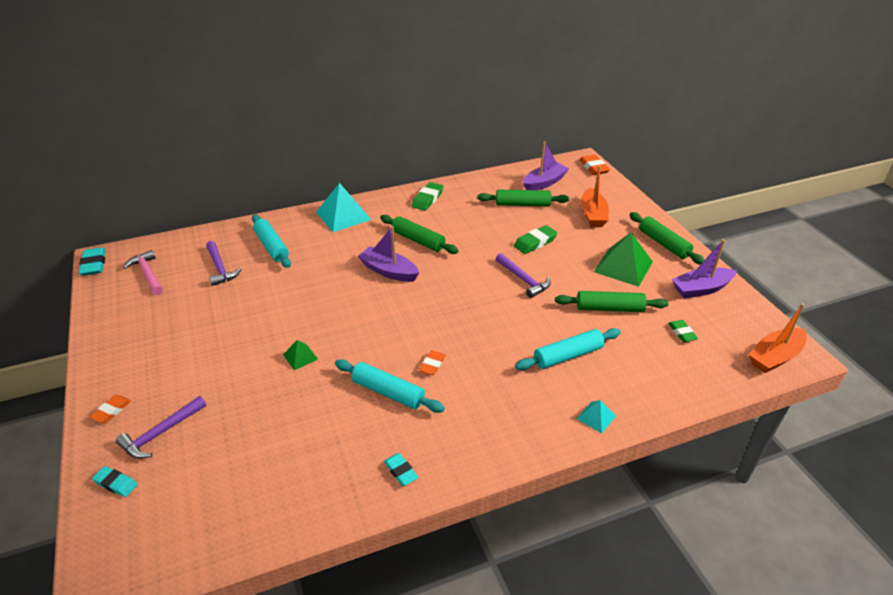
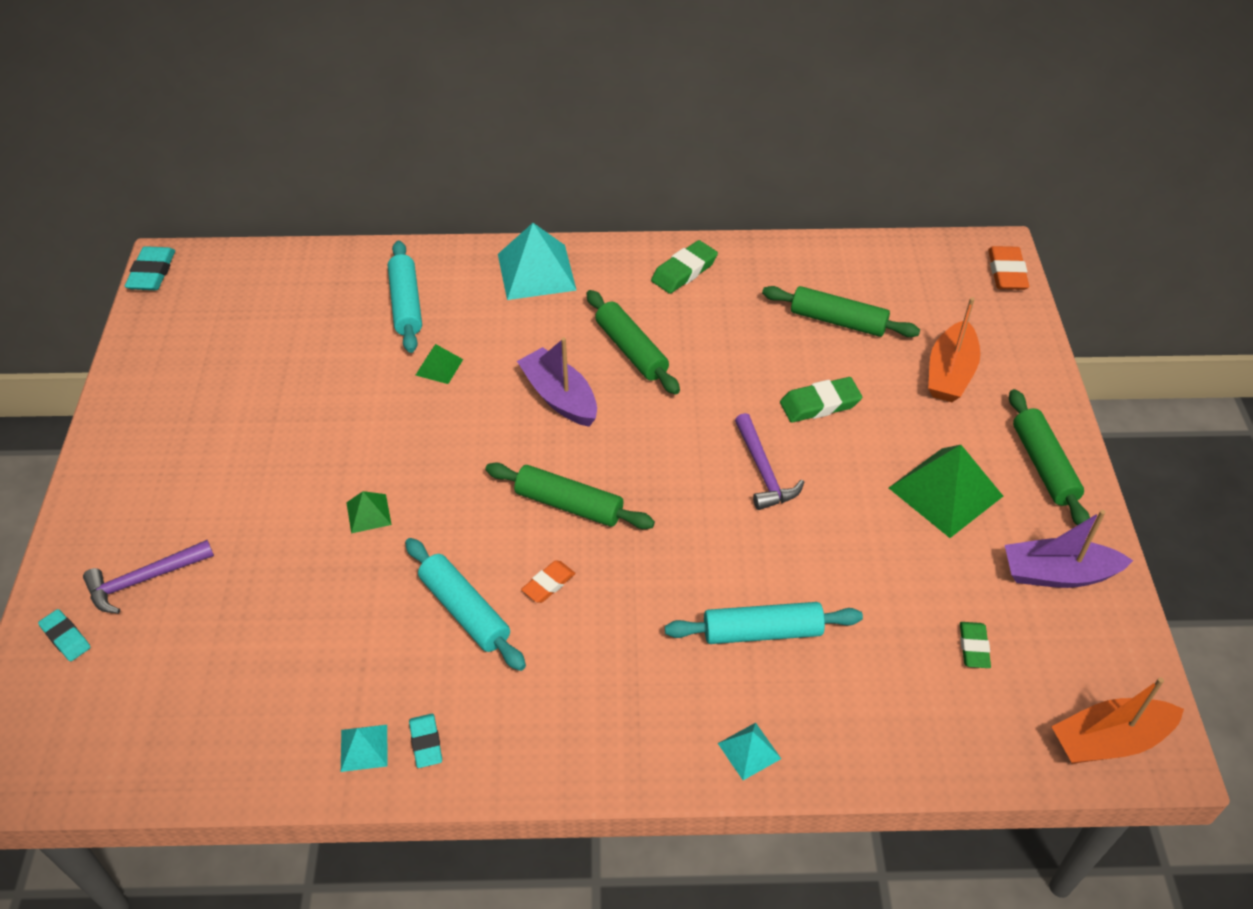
camera: 20 degrees right, 10 degrees up
orange eraser [89,395,131,423] -> none
pink hammer [123,250,163,295] -> none
purple hammer [206,241,241,286] -> none
purple boat [523,141,569,190] -> none
green rolling pin [555,291,668,312] -> green rolling pin moved to [485,462,655,529]
none -> turquoise pyramid [341,725,388,772]
none -> green pyramid [416,344,463,384]

